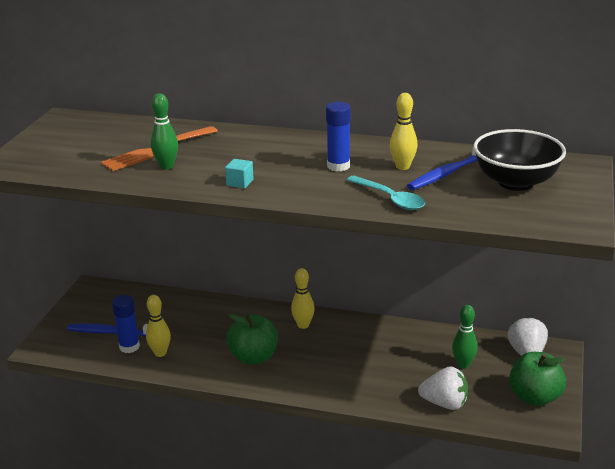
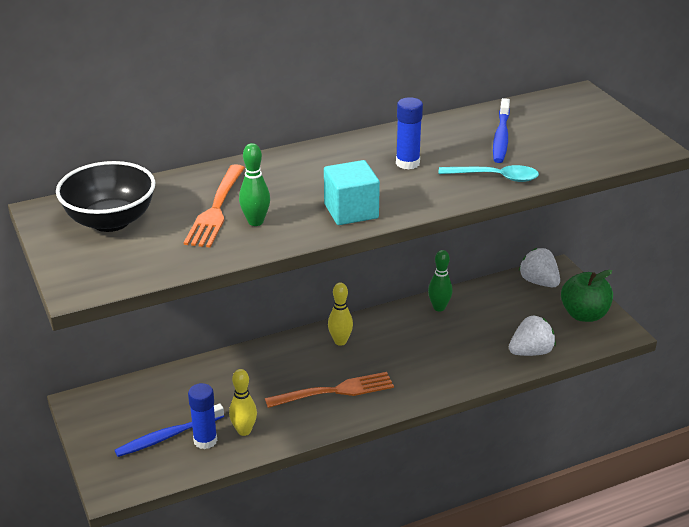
camera: 40 degrees left, 5 degrees up
turquoise cube [225,159,254,188] -> turquoise cube [324,160,380,225], size x1.94
green apple [226,314,278,365] -> orange fork [265,372,394,408]
yellow bowling pin [390,93,418,170] -> none
green bowling pin [452,305,477,369] -> green bowling pin moved to [428,250,452,312]
black bowl [473,129,566,191] -> black bowl moved to [56,161,155,232]

